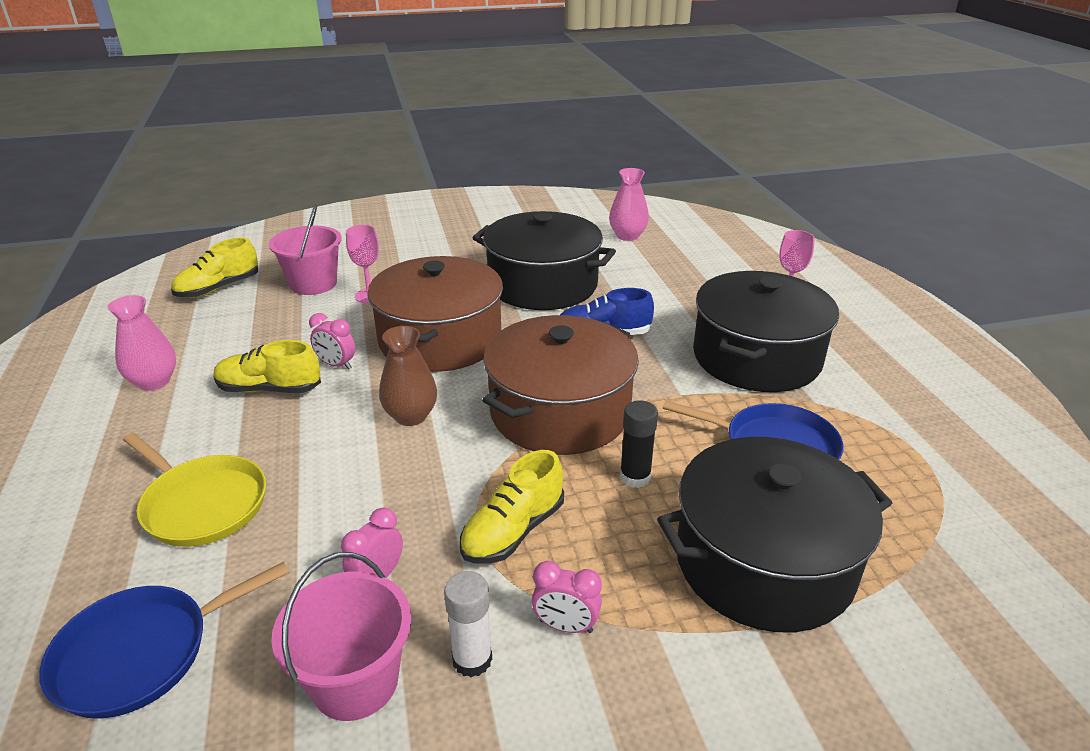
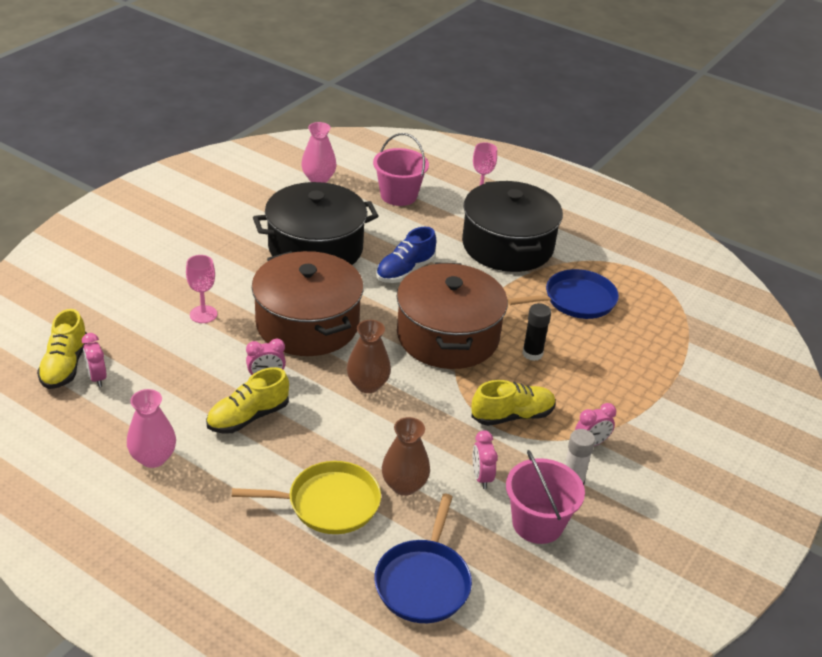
camera: 45 degrees left, 5 degrees up
pink bucket [269,205,342,295] -> pink bucket moved to [373,133,429,206]
yellow shoe [460,450,564,564] -> yellow shoe turned 105 degrees counterclockwise [471,380,556,426]
black pot [657,437,892,632] -> none
none -> pink clock [82,333,107,387]
none -> brown vase [382,417,430,496]

